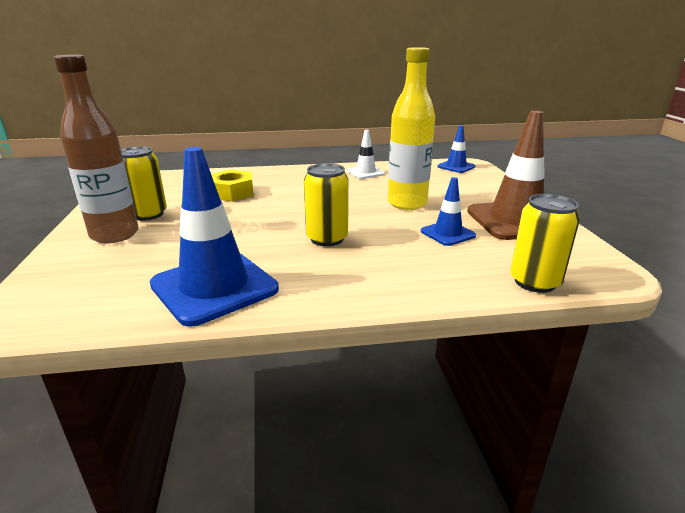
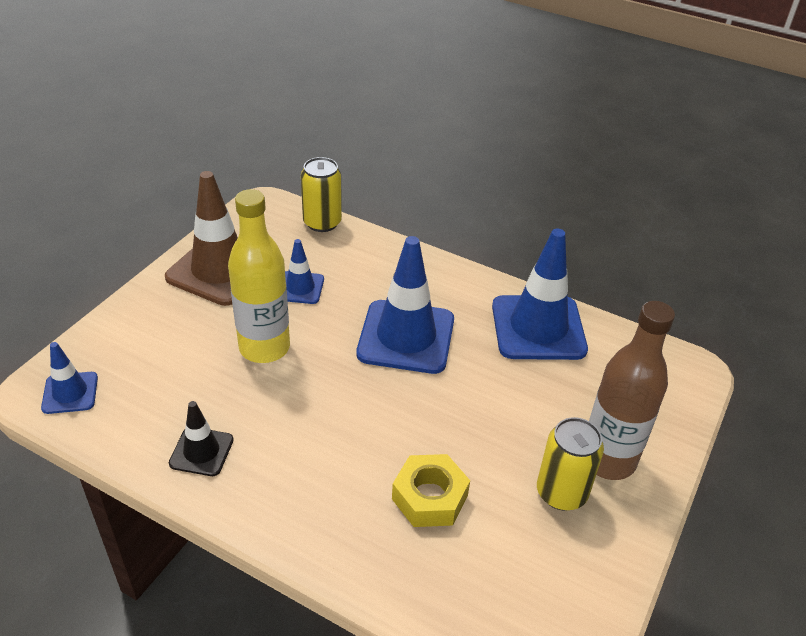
camera: 145 degrees left, 15 degrees up
yellow can [304,163,348,246] -> blue traffic cone [356,236,454,374]
white traffic cone [347,130,385,179] -> black traffic cone [169,401,234,476]

